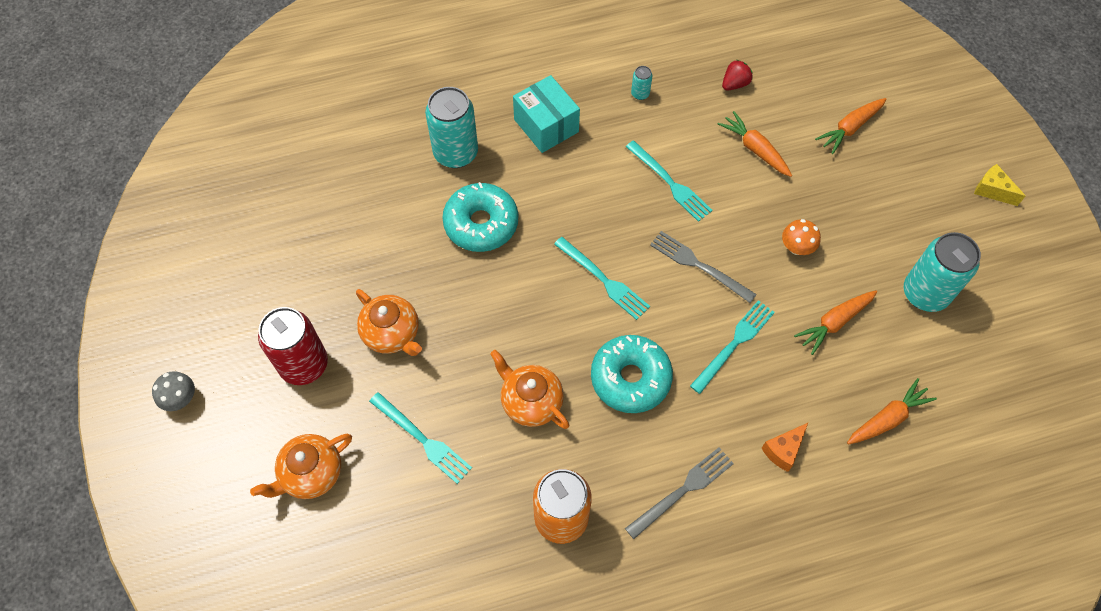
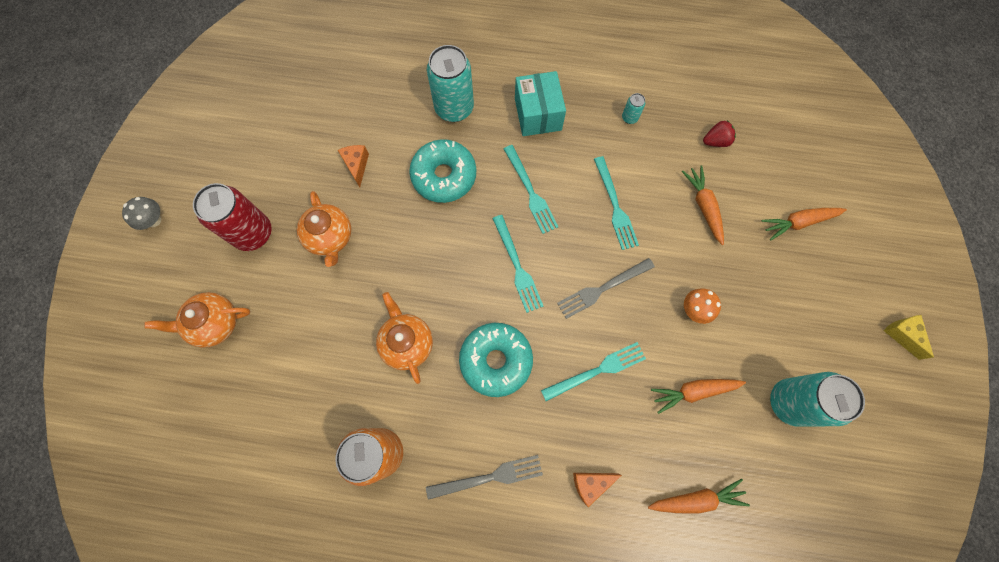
camera: 25 degrees right, 10 degrees up
turquoise fork [369,392,472,484] -> turquoise fork moved to [504,145,558,234]
grey fork [650,231,757,303] -> grey fork turned 90 degrees counterclockwise [557,258,655,319]
none -> orange cheese [338,145,369,187]

